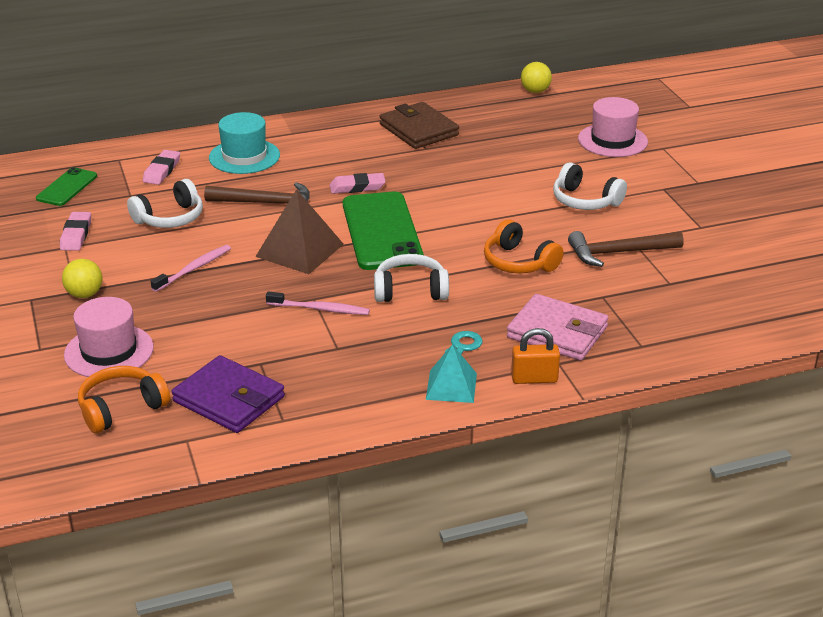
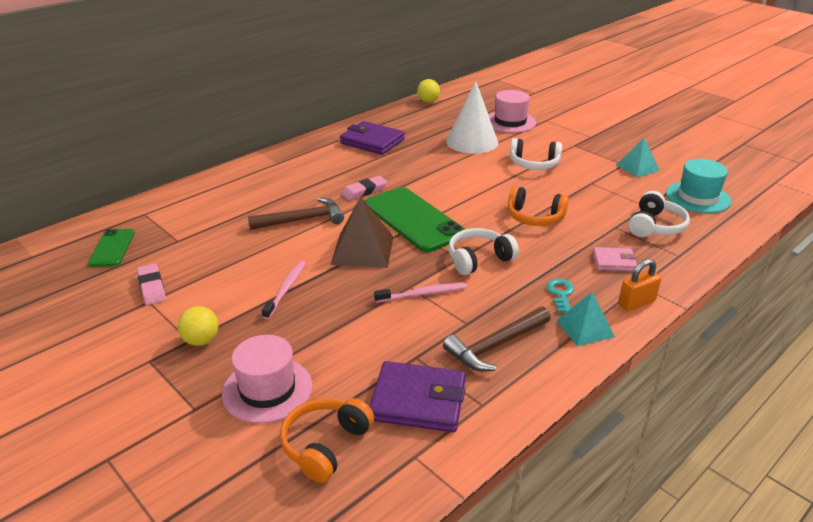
camera: 25 degrees left, 0 degrees up
white headphones [127,179,203,228] -> white headphones moved to [629,191,690,237]
pink eraser [143,150,180,185] -> none
turquoise hat [209,112,280,174] -> turquoise hat moved to [666,159,731,213]
brown wallet [379,102,459,149] -> purple wallet [340,121,405,155]
pink wallet [507,294,609,361] -> pink wallet [593,247,637,271], size x0.57
brown hammer [568,231,684,267] -> brown hammer moved to [443,307,551,371]
none -> white cone [446,81,498,154]
none -> turquoise pyramid [617,138,660,177]

